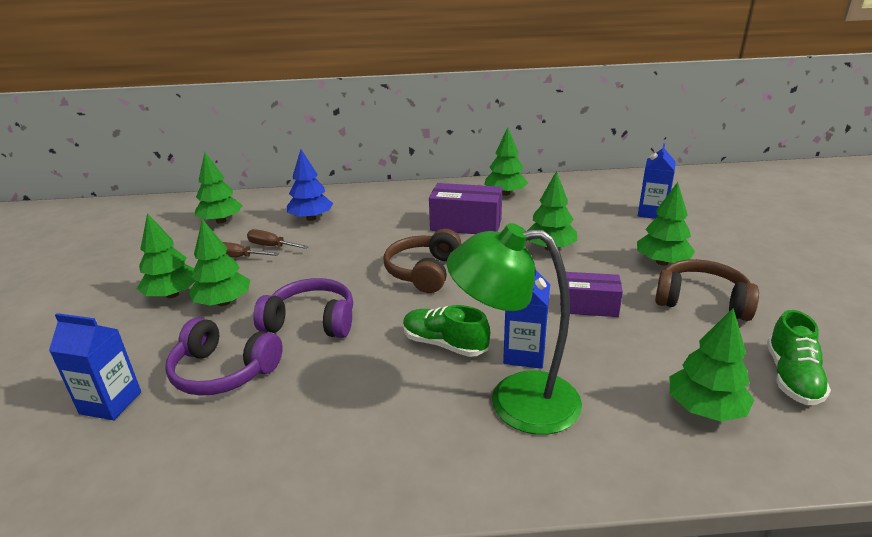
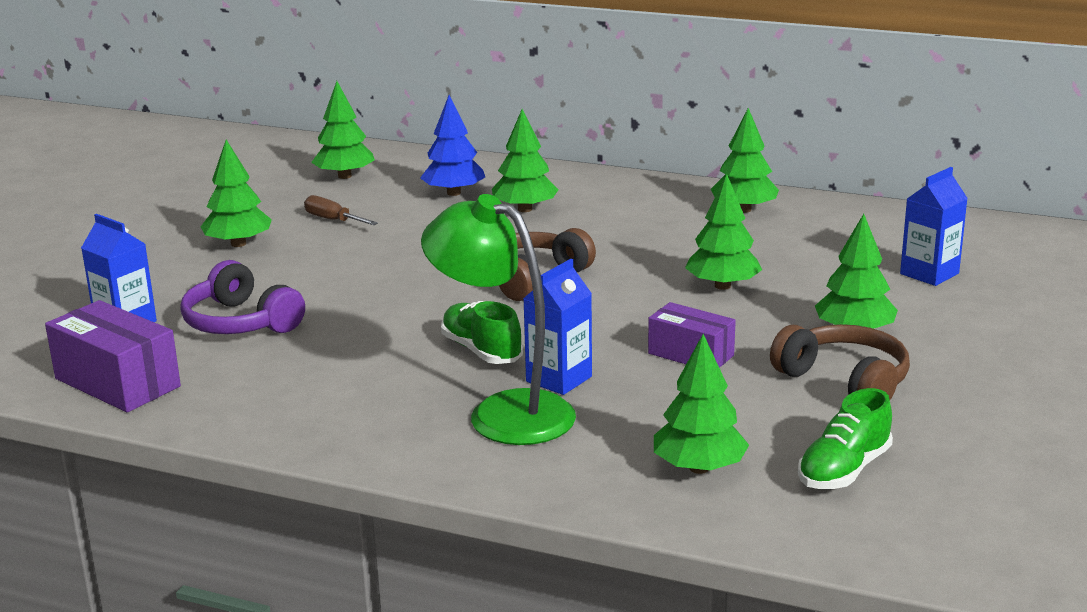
camera: 25 degrees right, 5 degrees down
green tree [189,219,250,306] -> green tree moved to [492,109,558,212]
brown screwdriver [247,229,309,249] -> none
purple headphones [253,278,353,338] -> none
purple box [429,183,502,234] -> purple box moved to [45,300,181,412]

